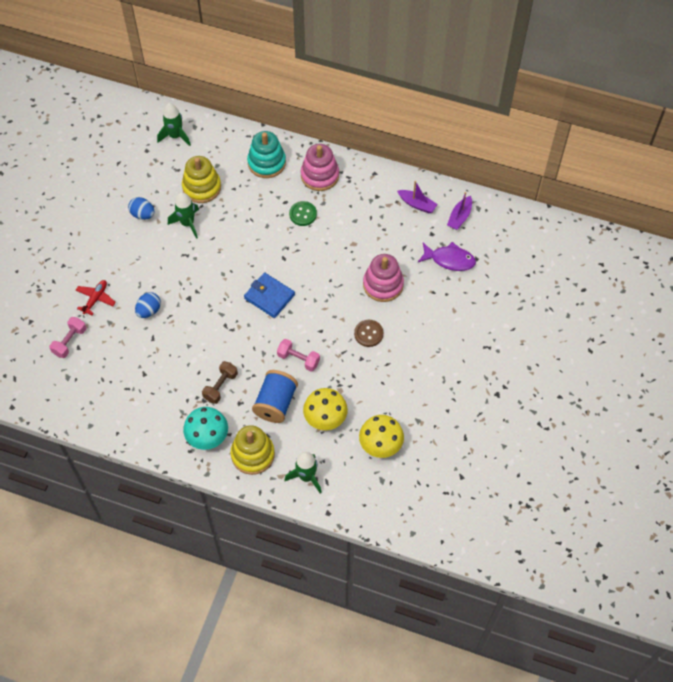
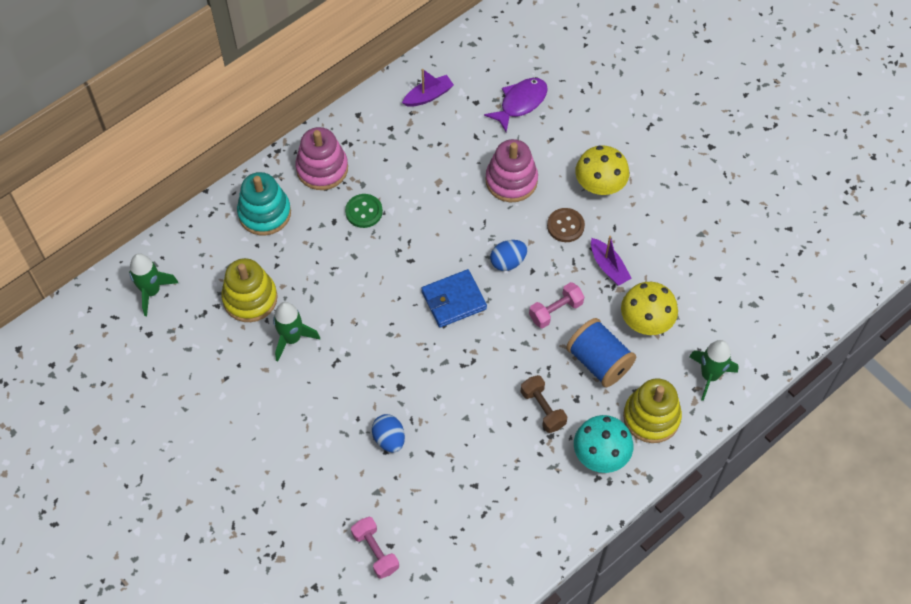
camera: 60 degrees left, 0 degrees up
red plane [76,280,116,315] -> none
blue egg [128,197,155,220] -> blue egg moved to [490,240,527,271]
yellow mushroom [359,415,404,458] -> yellow mushroom moved to [575,145,629,195]
purple boat [447,192,472,230] -> purple boat moved to [591,236,632,286]

